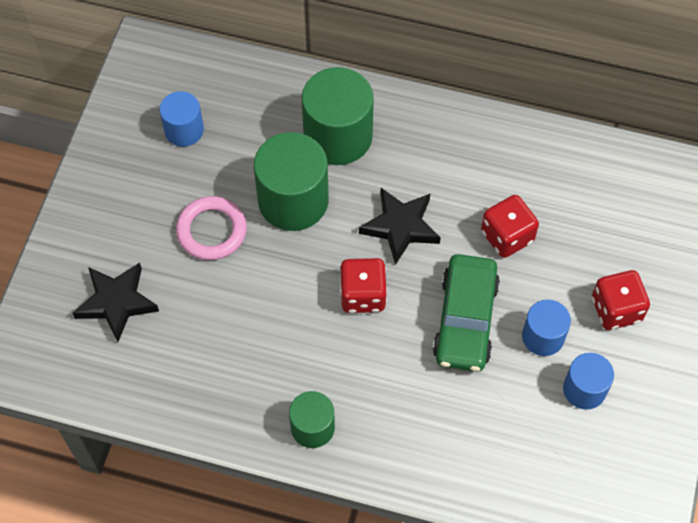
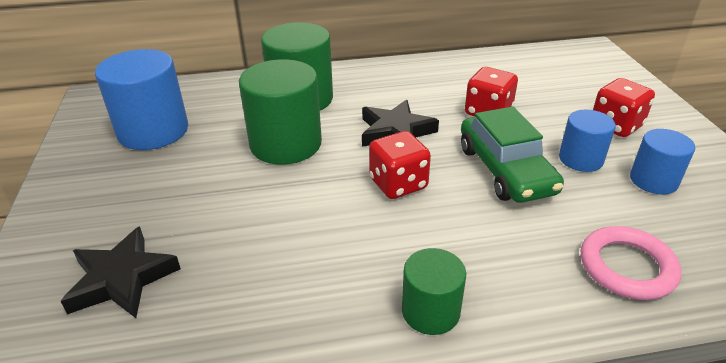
camera: 25 degrees left, 25 degrees down
blue cylinder [160,91,204,147] -> blue cylinder [95,49,188,150], size x1.75
pink ring [176,196,247,260] -> pink ring moved to [581,226,681,300]

